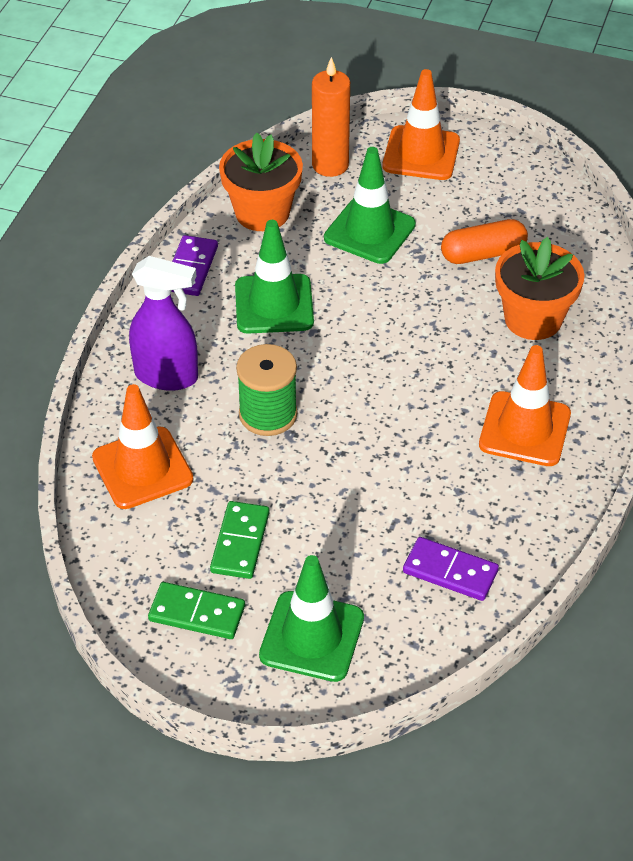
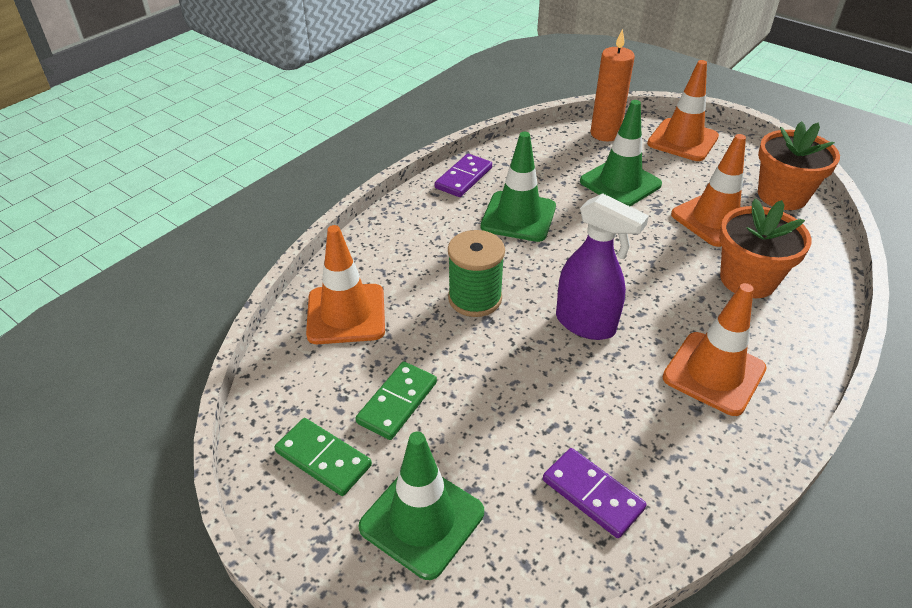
camera: 20 degrees right, 5 degrees down
purple spray bottle [129,256,198,391] -> purple spray bottle moved to [556,193,649,340]
orange flower pot [219,133,303,231] -> orange flower pot moved to [758,121,840,210]
orange capsule [441,219,528,264] -> orange traffic cone [671,134,746,247]

